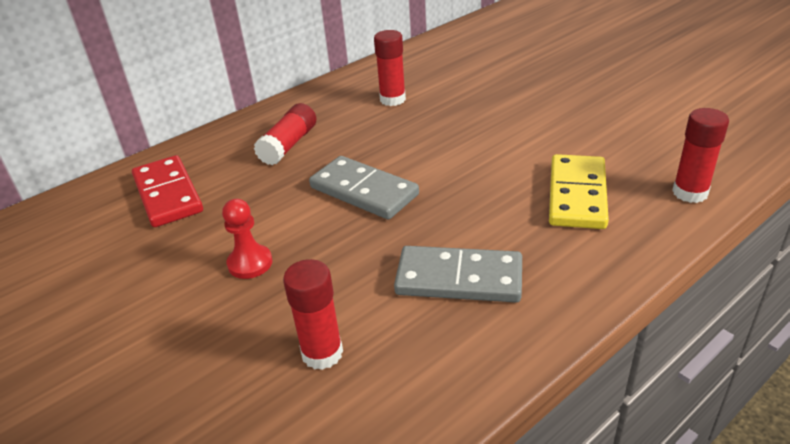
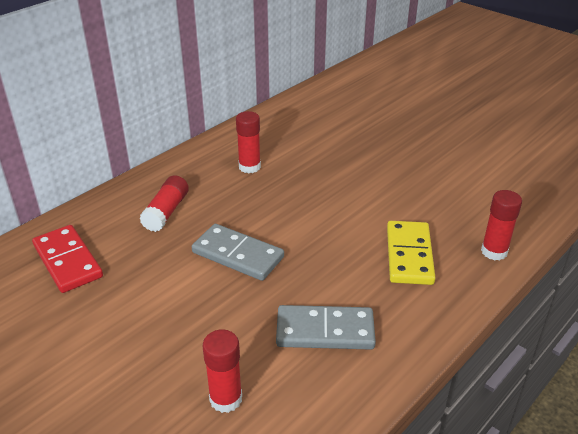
camera: 10 degrees left, 0 degrees up
red pawn [222,199,272,279] -> none

